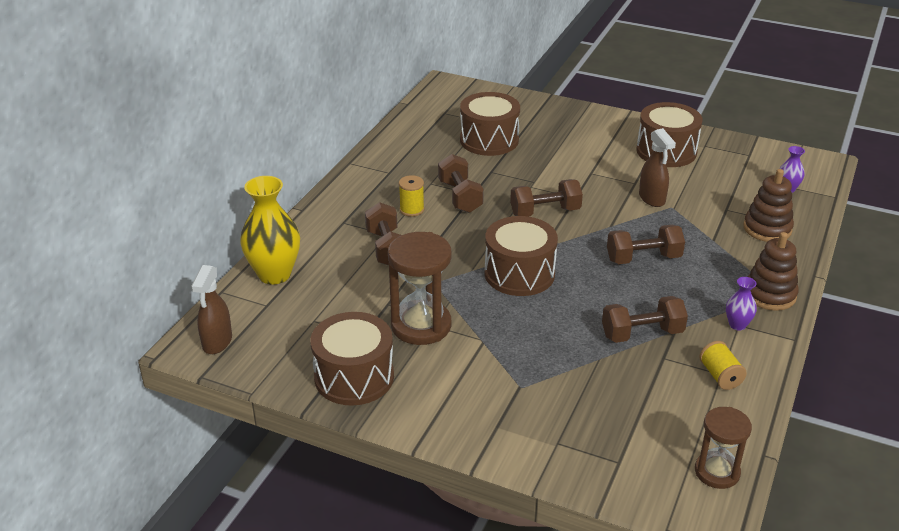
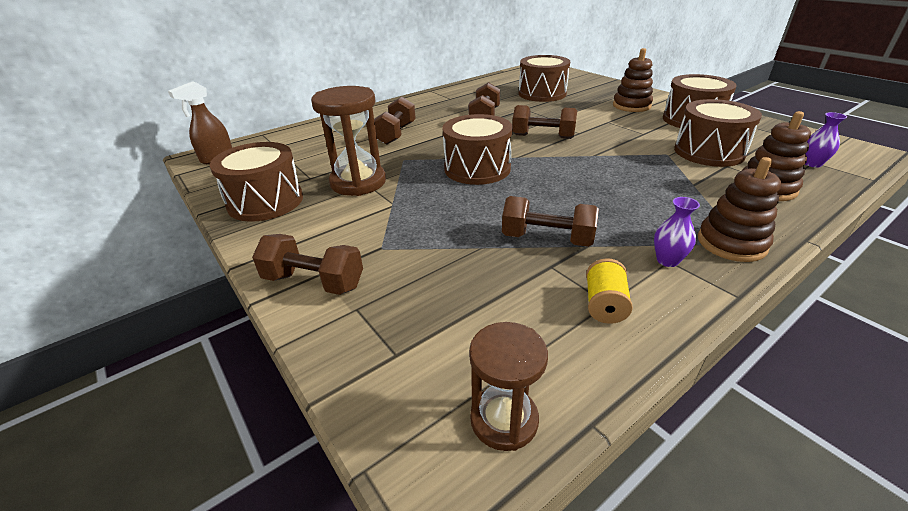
camera: 30 degrees right, 0 degrees up
yellow vase [240,176,300,284] -> none
yellow spool [399,175,424,217] -> none
brown dumbbell [607,225,685,264] -> brown dumbbell moved to [252,234,363,295]
brown spray bottle [639,128,676,207] -> none
none -> brown stacking toy [613,48,653,112]
none -> brown drum [674,99,762,167]

